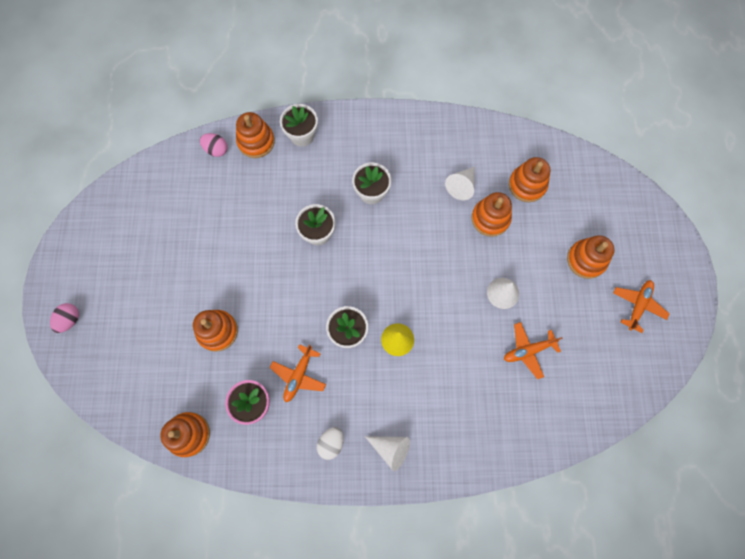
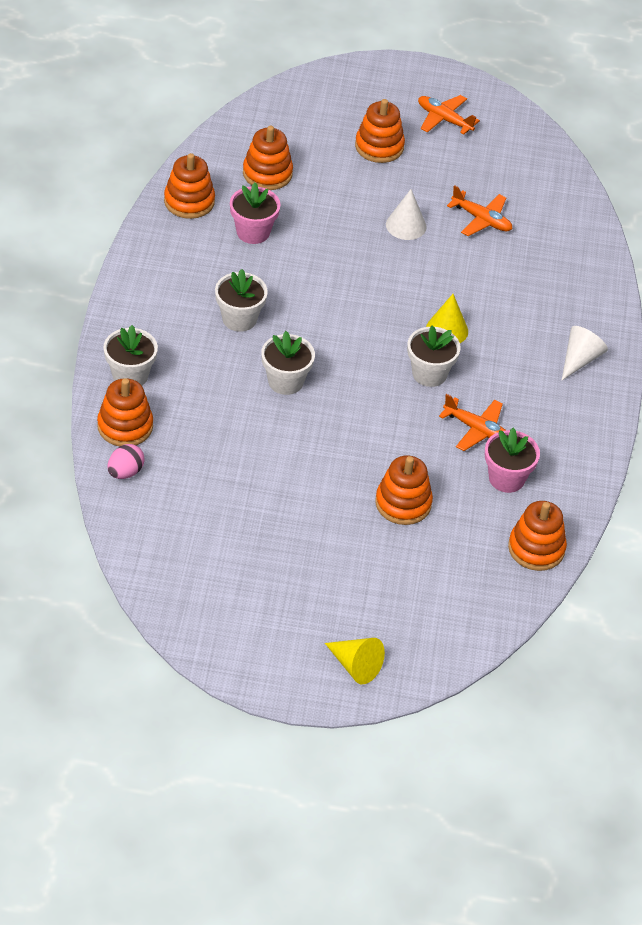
camera: 85 degrees left, 25 degrees down
pink egg [50,303,79,333] -> yellow cone [325,638,385,684]
white egg [317,427,344,460] -> none
white cone [445,167,475,200] -> pink flower pot [230,183,280,244]
orange stacking toy [471,192,512,237] -> orange stacking toy moved to [164,153,215,219]
orange plane [504,322,562,379] -> orange plane turned 45 degrees counterclockwise [447,185,512,236]

